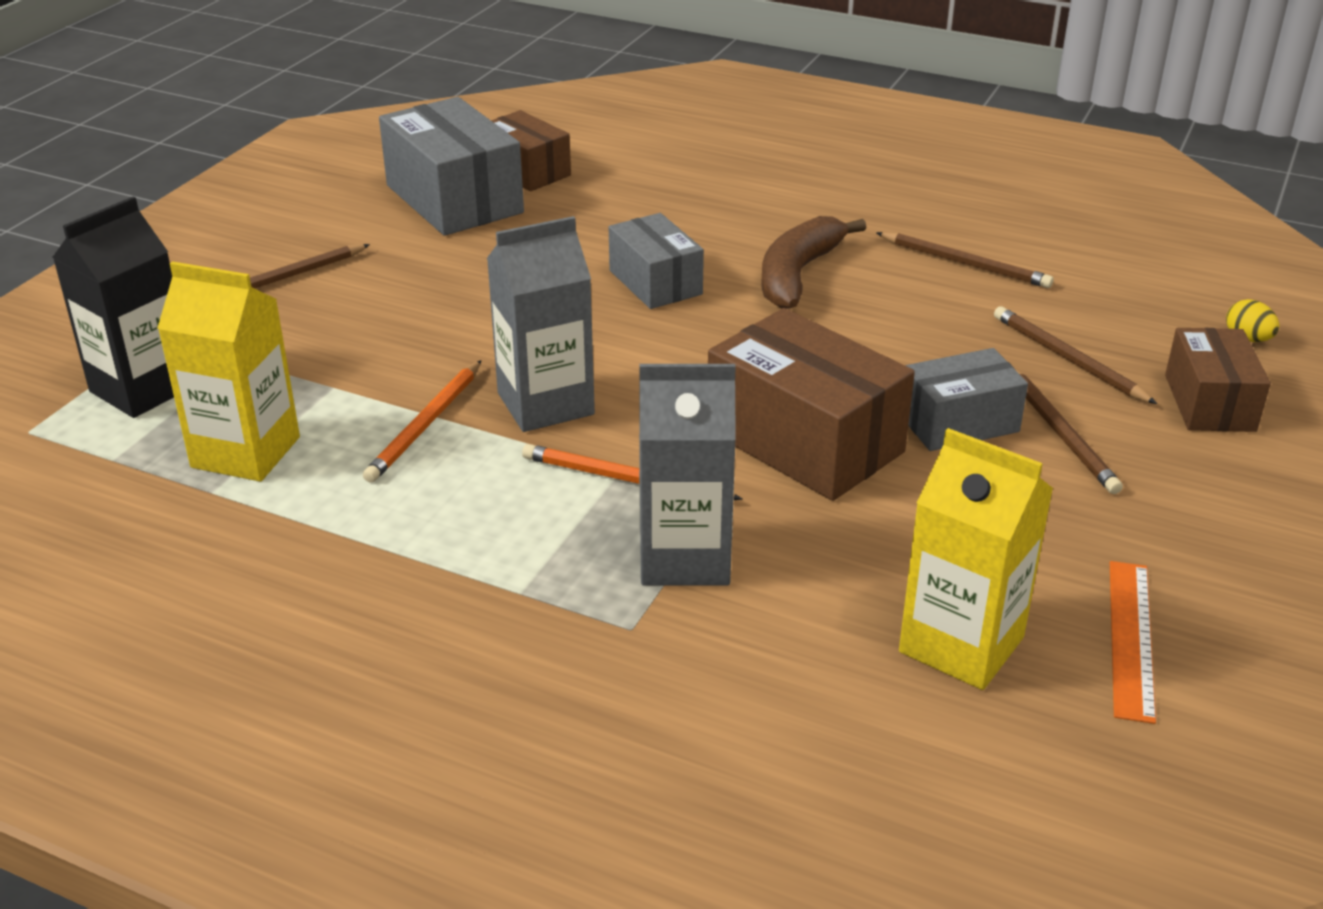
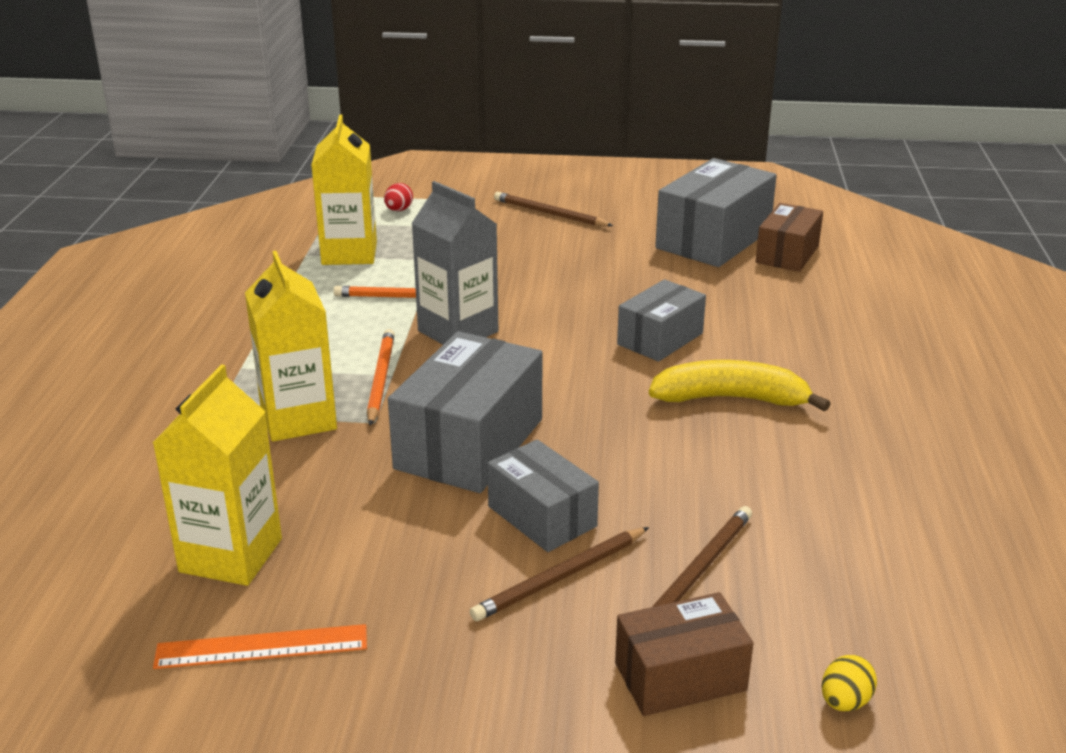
camera: 70 degrees right, 5 degrees down
black carton [53,196,174,418] -> red egg [384,183,413,211]
grey carton [639,364,736,586] -> yellow carton [245,251,337,442]
brown box [708,308,915,501] -> grey box [388,331,542,493]
brown banana [762,216,866,309] -> yellow banana [649,360,831,412]
brown pencil [876,232,1054,288] -> none

